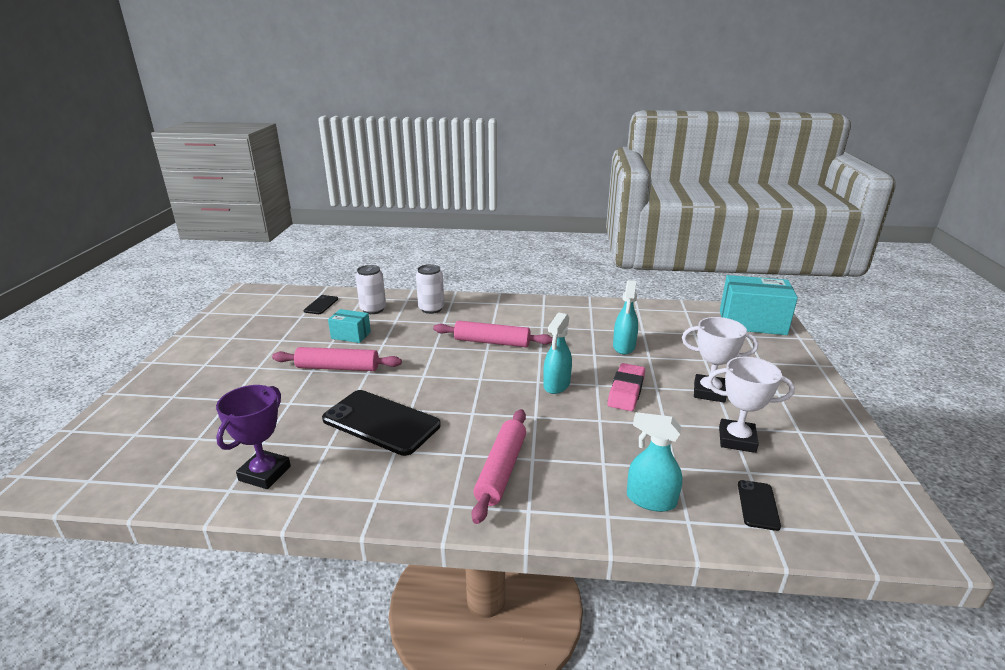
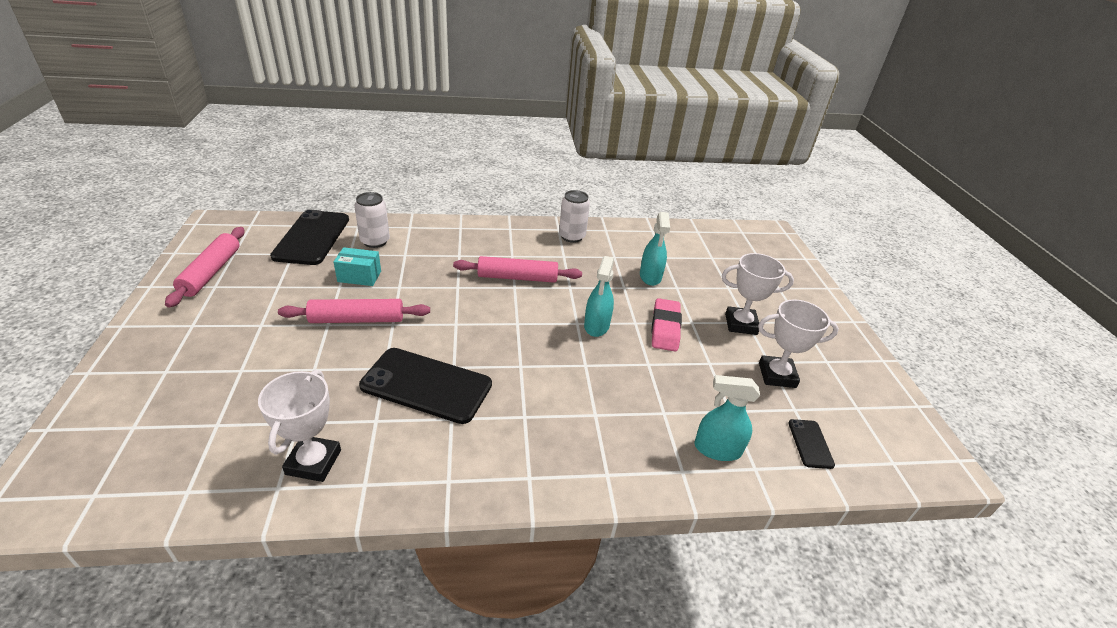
camera: 15 degrees left, 10 degrees up
purple trophy [216,385,291,489] -> white trophy [258,370,341,482]
black phone [304,295,338,314] -> black phone [270,210,349,265], size x2.14
white can [416,264,444,314] -> white can moved to [559,190,590,243]
pink rolling pin [472,409,526,524] -> pink rolling pin moved to [165,227,244,308]
turquoise box [720,275,798,335] -> none

